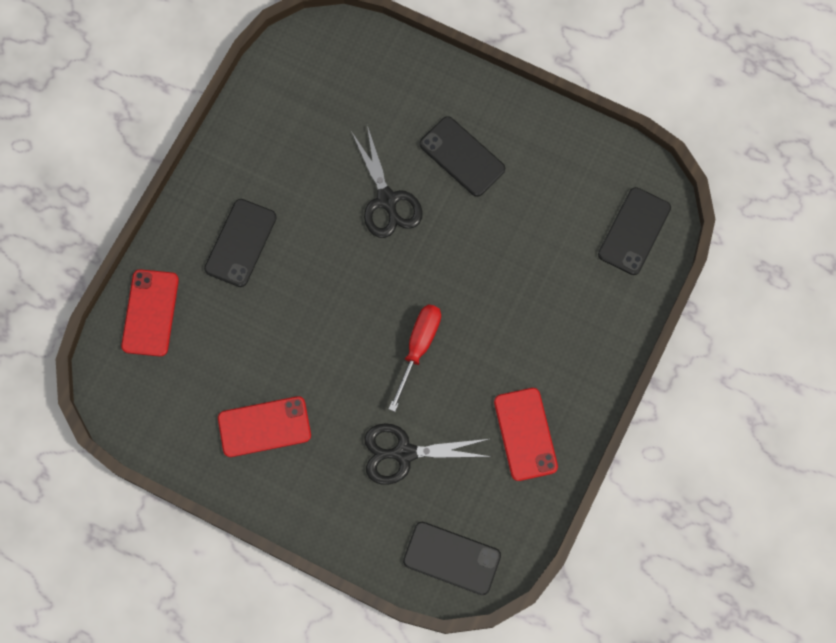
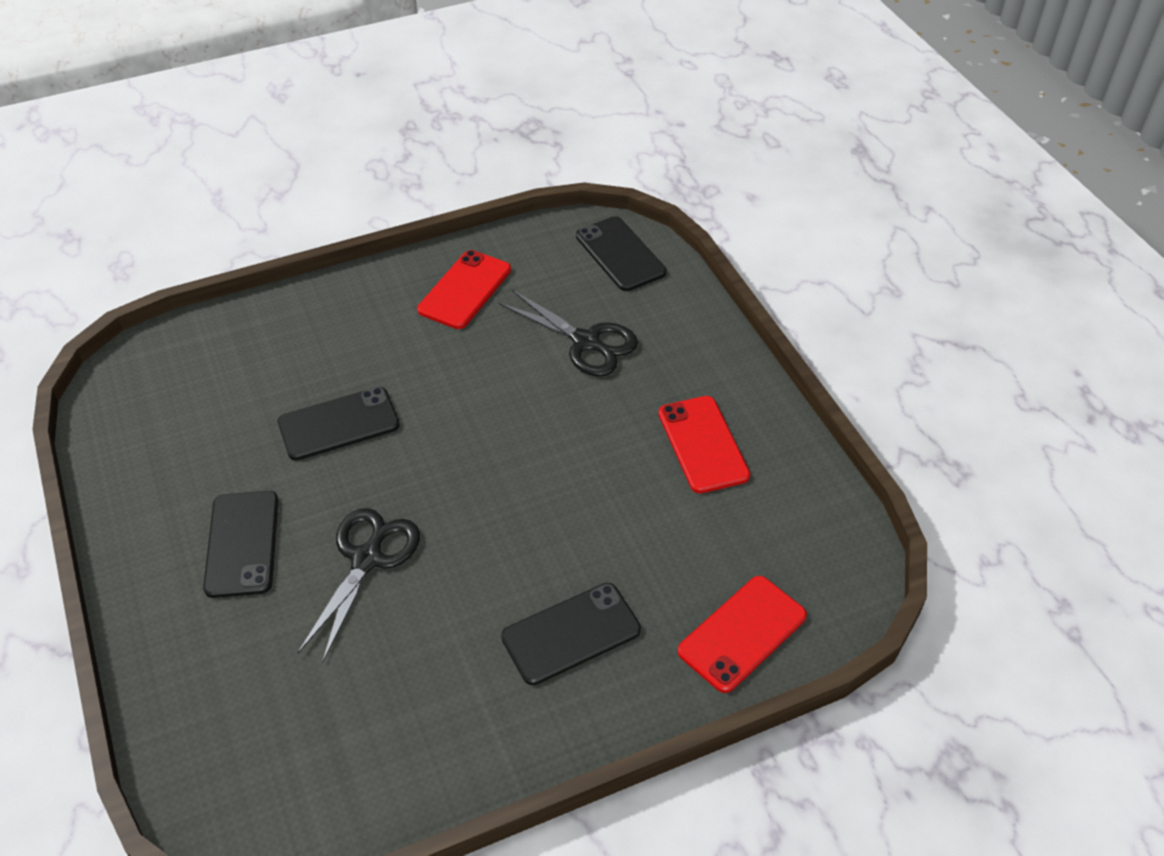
camera: 140 degrees left, 25 degrees down
red phone [218,396,311,457] -> red phone turned 45 degrees clockwise [658,396,750,494]
red screwdriver [389,304,441,412] -> none
black phone [598,187,671,275] -> black phone moved to [277,387,400,461]

